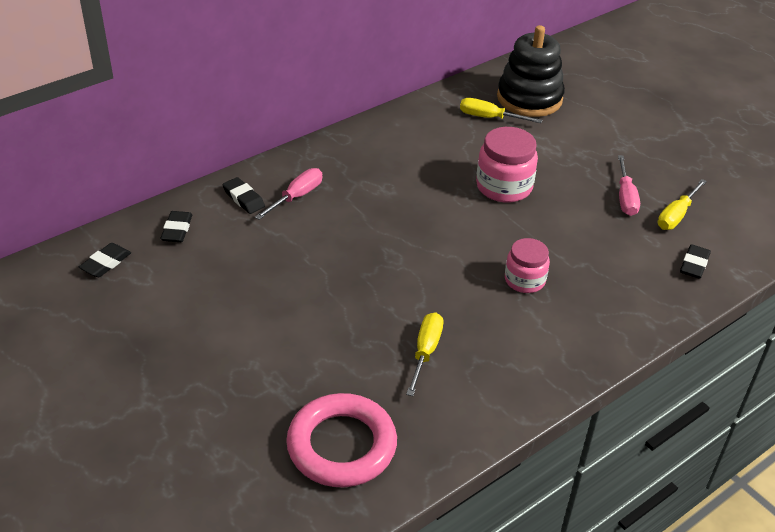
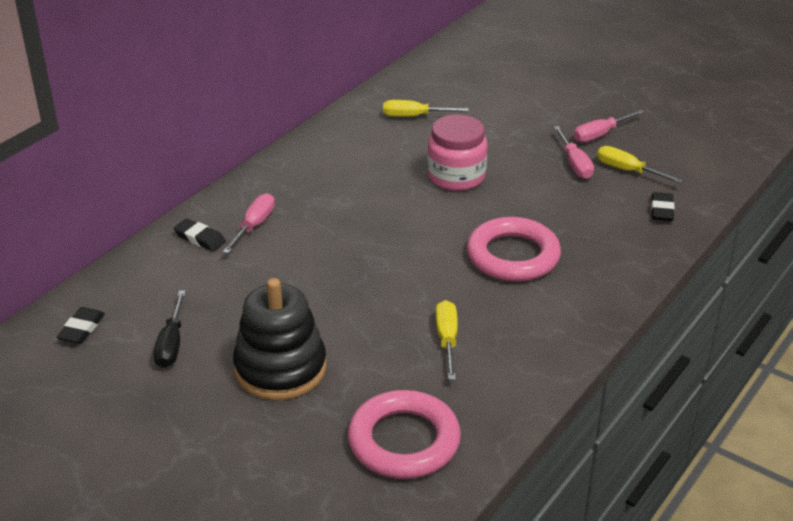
camera: 15 degrees left, 5 degrees down
black eraser [160,211,192,242] -> none
black stacking toy [497,25,565,117] -> black stacking toy moved to [233,278,326,400]
pink jar [505,238,550,293] -> pink ring [467,217,561,282]
yellow screwdriver [658,179,707,230] -> yellow screwdriver turned 105 degrees clockwise [597,146,684,184]
none -> black screwdriver [154,290,186,368]
none -> pink screwdriver [574,110,645,142]

